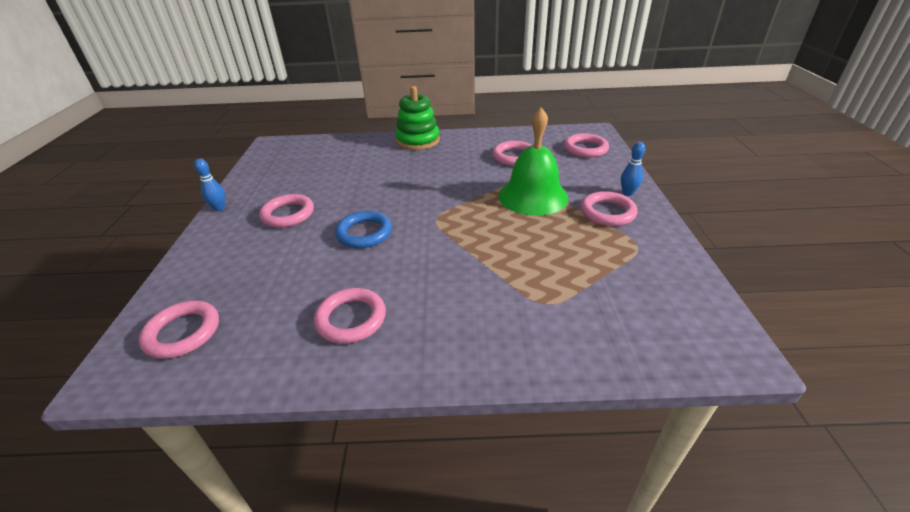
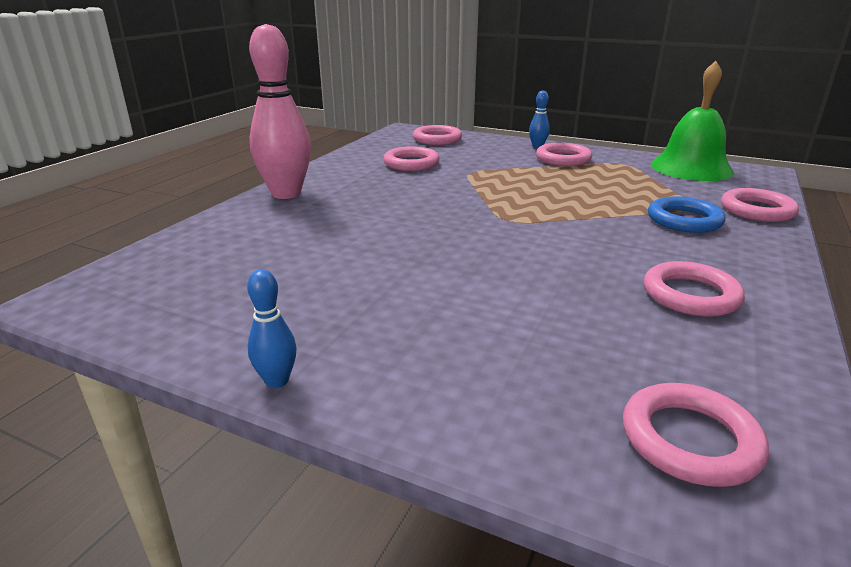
camera: 65 degrees left, 10 degrees down
pink ring [259,194,314,228] -> pink ring moved to [721,188,799,222]
blue ring [335,211,392,248] -> blue ring moved to [648,197,726,233]
green stacking toy [395,86,440,150] -> pink bowling pin [249,24,311,199]
green bell [499,107,568,216] -> green bell moved to [651,61,734,181]

